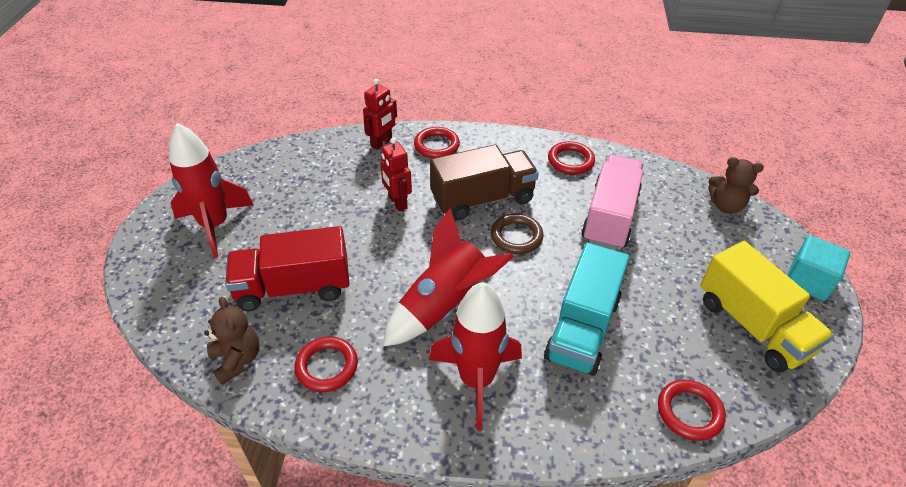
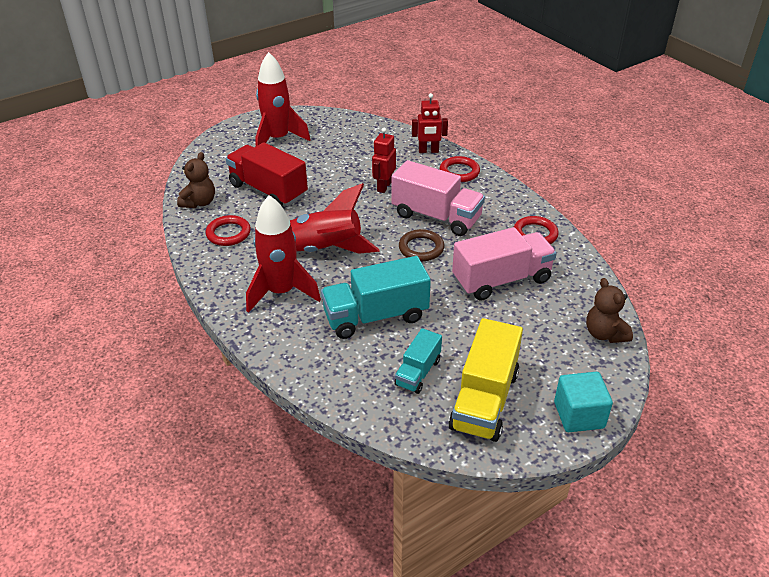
camera: 50 degrees right, 5 degrees down
brown truck [430,144,539,220] -> pink truck [391,160,485,236]
red ring [658,379,726,441] -> none
none -> turquoise truck [394,328,442,394]

